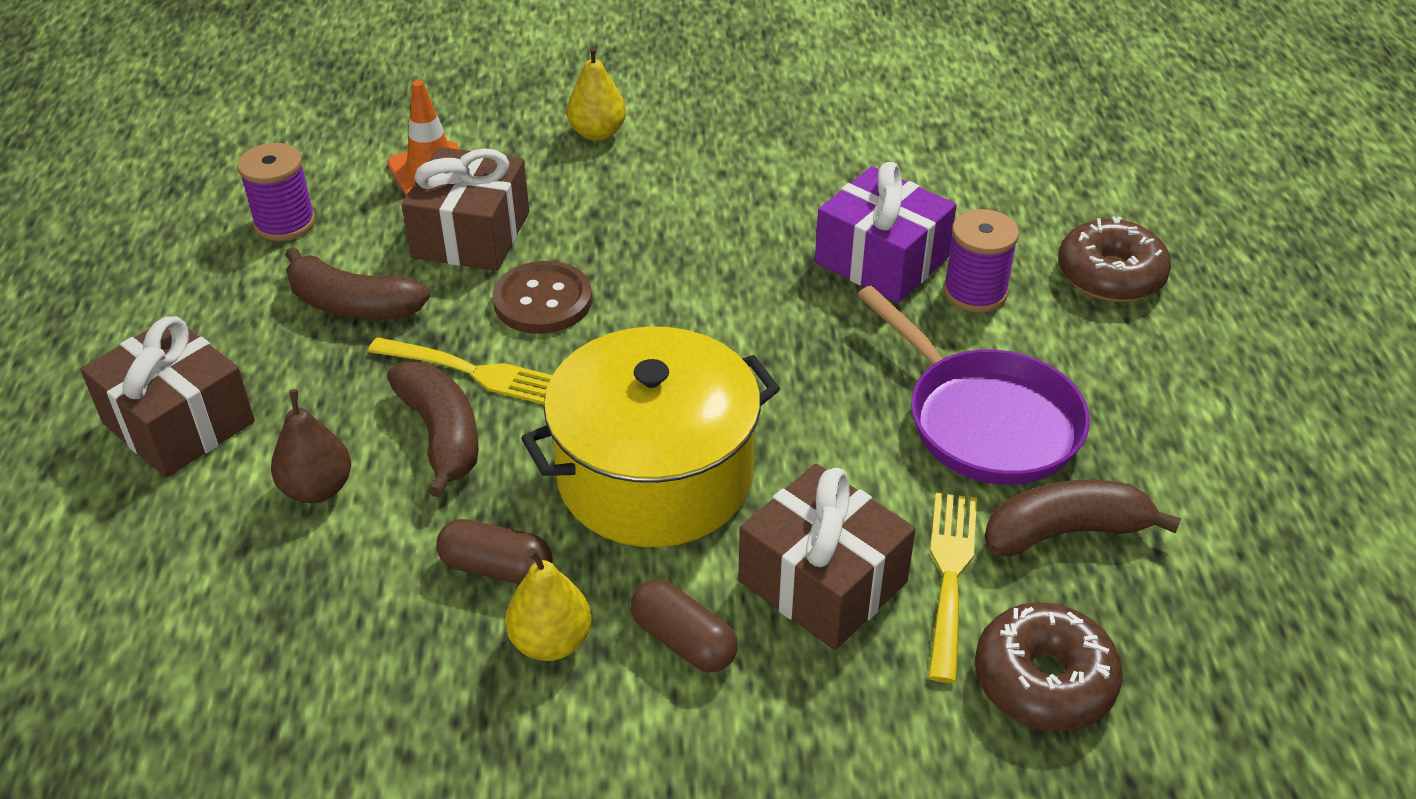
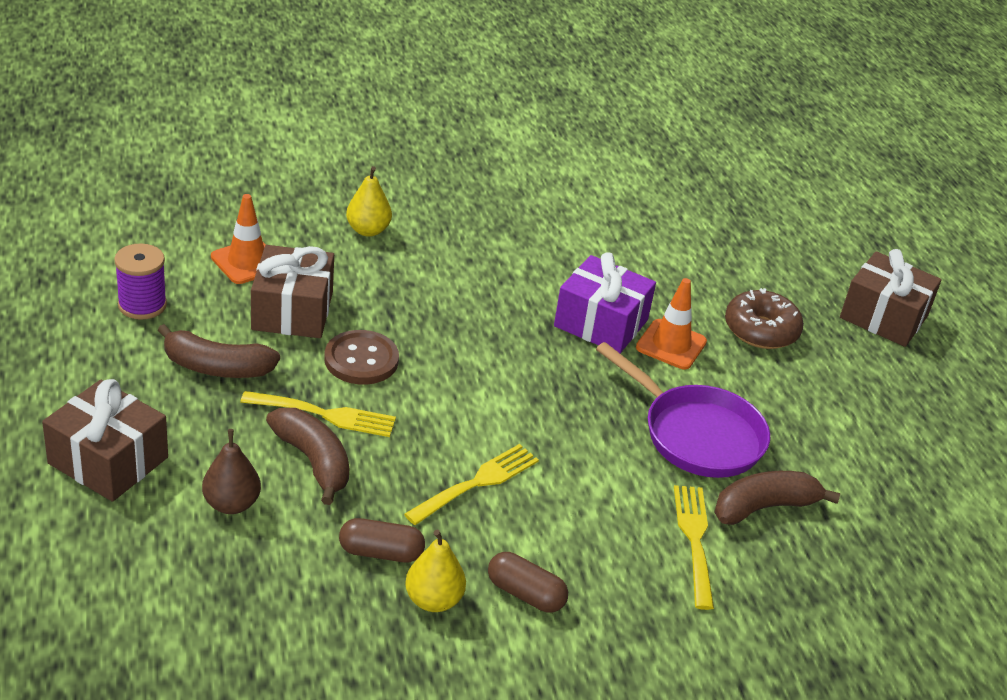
camera: 15 degrees left, 5 degrees down
yellow pot [521,327,780,547] -> yellow fork [404,444,539,525]
brown gift [738,464,916,650] -> brown gift moved to [840,249,942,347]
purple spool [943,209,1019,313] -> orange traffic cone [636,278,707,369]
brown donut [975,602,1123,731] -> none

